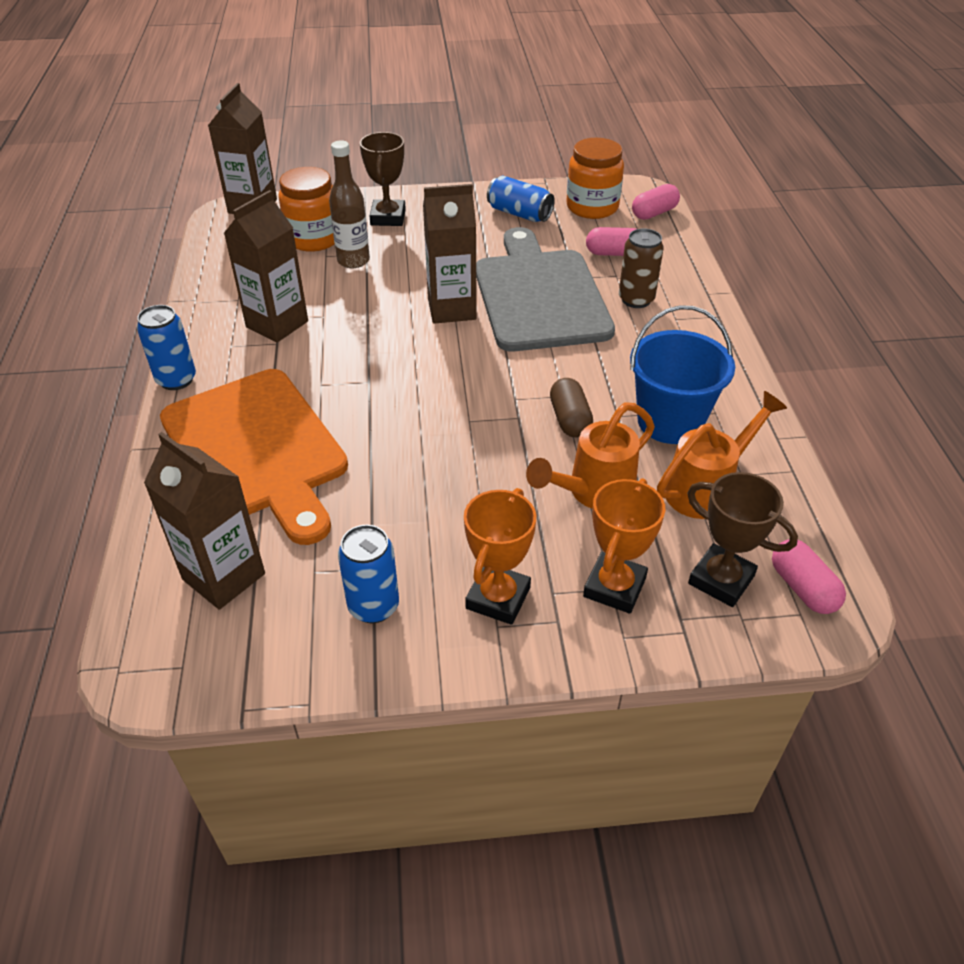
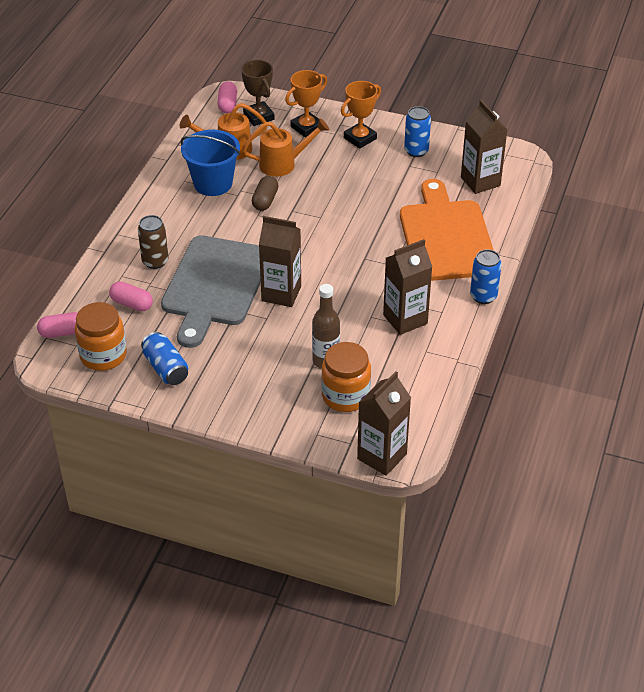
camera: 155 degrees left, 0 degrees up
brown trophy [360,132,406,226] -> none

